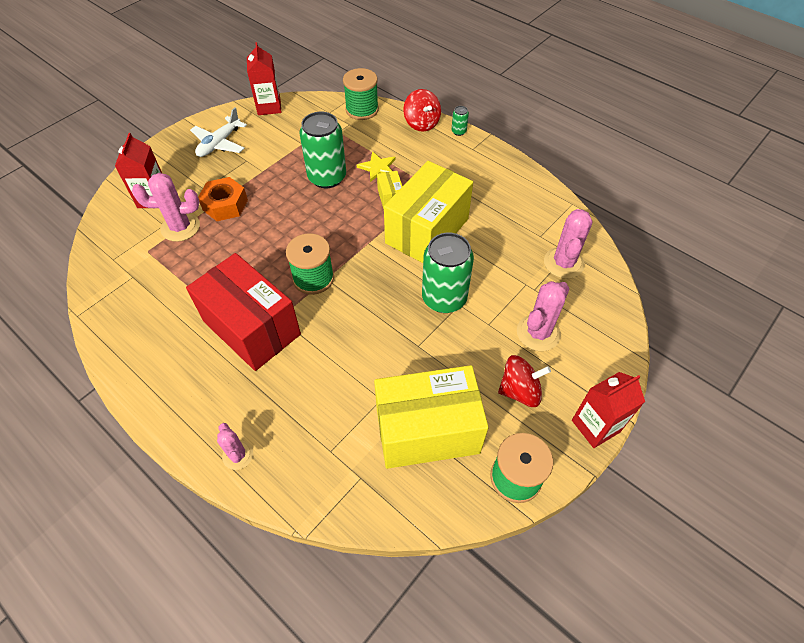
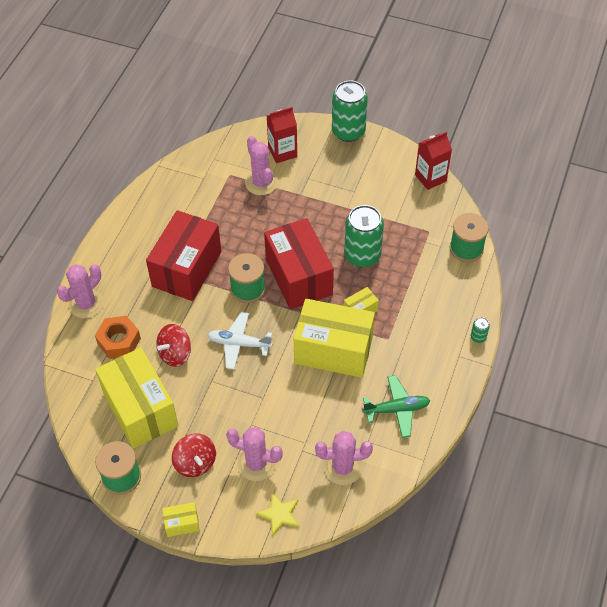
camera: 70 degrees right, 0 degrees up
white plane [190,107,247,157] -> white plane moved to [208,312,272,369]
orange nut [198,177,248,221] -> orange nut moved to [95,316,141,359]
pink cactus [217,423,253,470] -> pink cactus [57,264,104,318], size x1.62
yellow star [357,151,396,182] -> yellow star moved to [256,493,299,536]
red spinning top [403,89,441,132] -> red spinning top moved to [156,324,191,367]
green can [422,233,474,313] -> green can moved to [332,80,368,142]
red carton [572,372,645,448] -> yellow box [162,502,200,537]
none -> red box [264,218,334,310]
none -> green plane [363,375,430,438]

